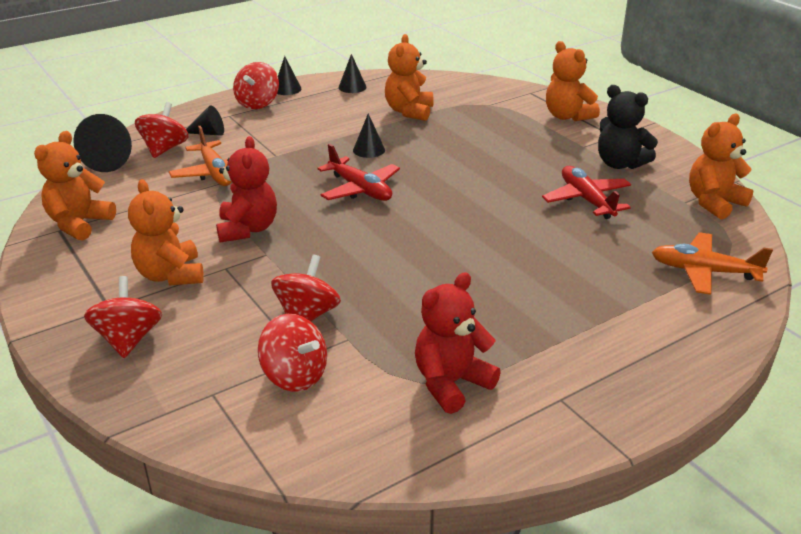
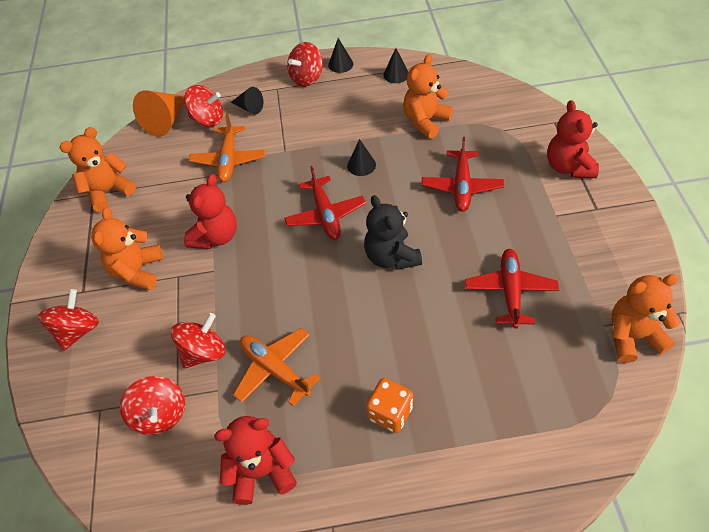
camera: 30 degrees right, 20 degrees up
black cone [73,114,132,172] -> orange cone [133,90,185,137]
red spinning top [135,102,189,158] -> red spinning top turned 60 degrees clockwise [184,85,223,127]
orange teddy bear [546,41,600,121] -> red teddy bear [547,100,599,178]
black teddy bear [598,85,658,169] -> black teddy bear moved to [364,195,422,270]
orange plane [652,232,773,295] -> orange plane moved to [233,328,321,406]
none -> orange dice [366,378,413,433]
none -> red plane [422,137,504,212]

